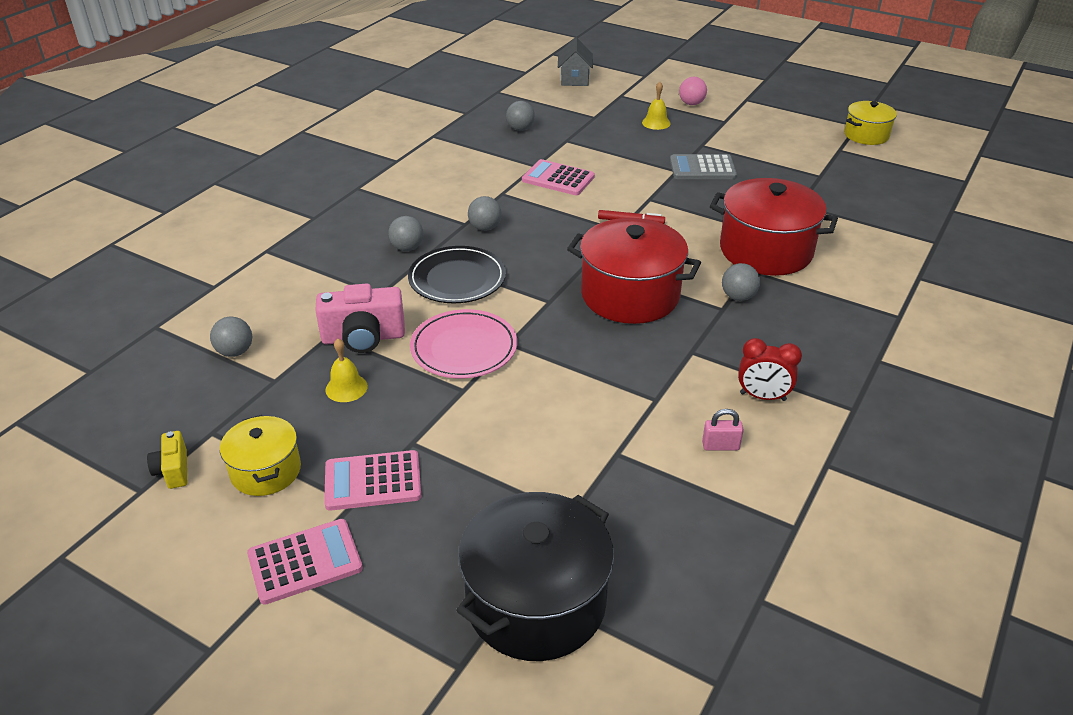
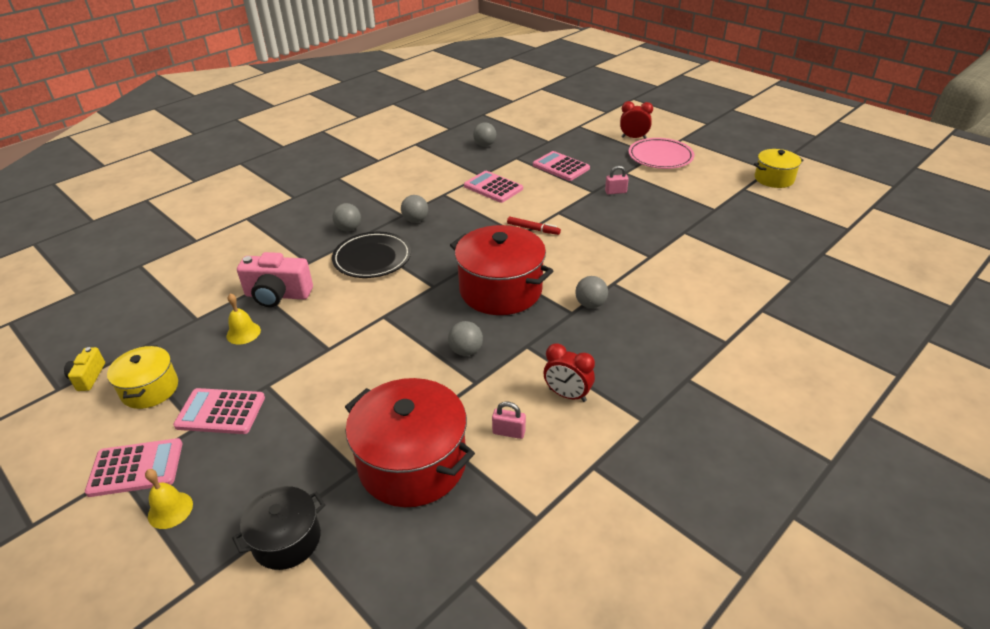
camera: 15 degrees right, 0 degrees up
grey ball [210,317,252,357] -> grey ball moved to [448,321,483,356]
pink plate [410,309,517,378] -> pink plate moved to [628,138,694,169]
black pot [456,492,614,661] -> black pot [232,486,325,570], size x0.57
grey house [558,37,593,86] -> none
yellow bell [642,82,671,130] -> yellow bell moved to [145,469,193,529]
grey calculator [670,154,737,179] -> pink padlock [605,166,629,194]
pink ball [679,77,707,105] -> red clock [620,101,653,139]
red pot [710,178,838,276] -> red pot moved to [345,378,475,507]
none -> pink calculator [533,151,590,181]

